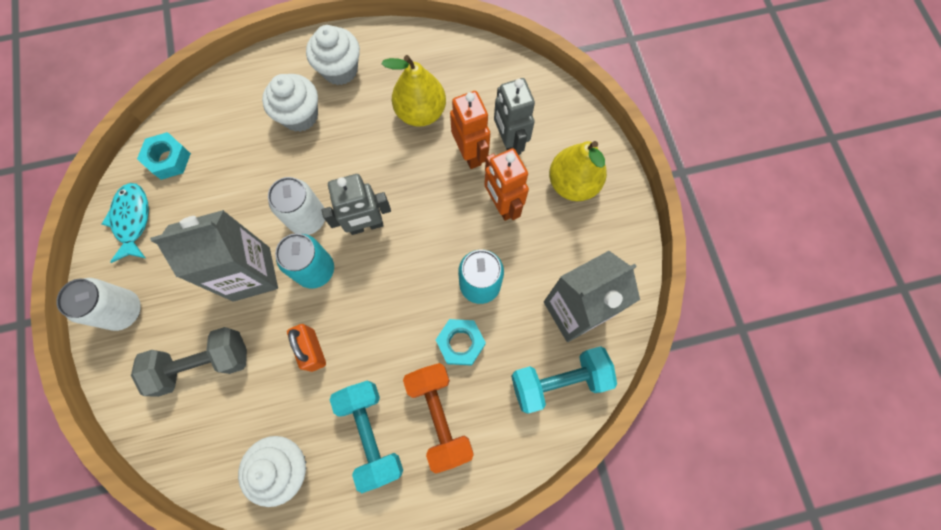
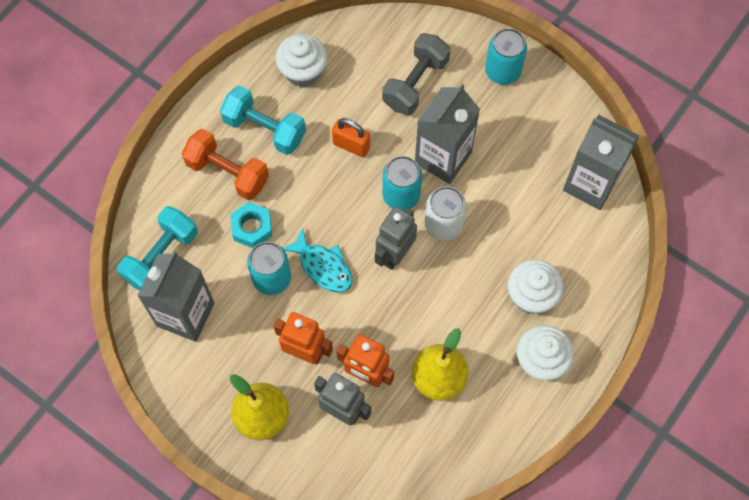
camera: 140 degrees right, 5 degrees down
white can [56,278,141,331] -> turquoise can [485,28,527,85]
turquoise fish [102,183,149,263] -> turquoise fish moved to [283,227,352,293]
turquoise nut [137,132,191,180] -> grey carton [563,115,640,210]

